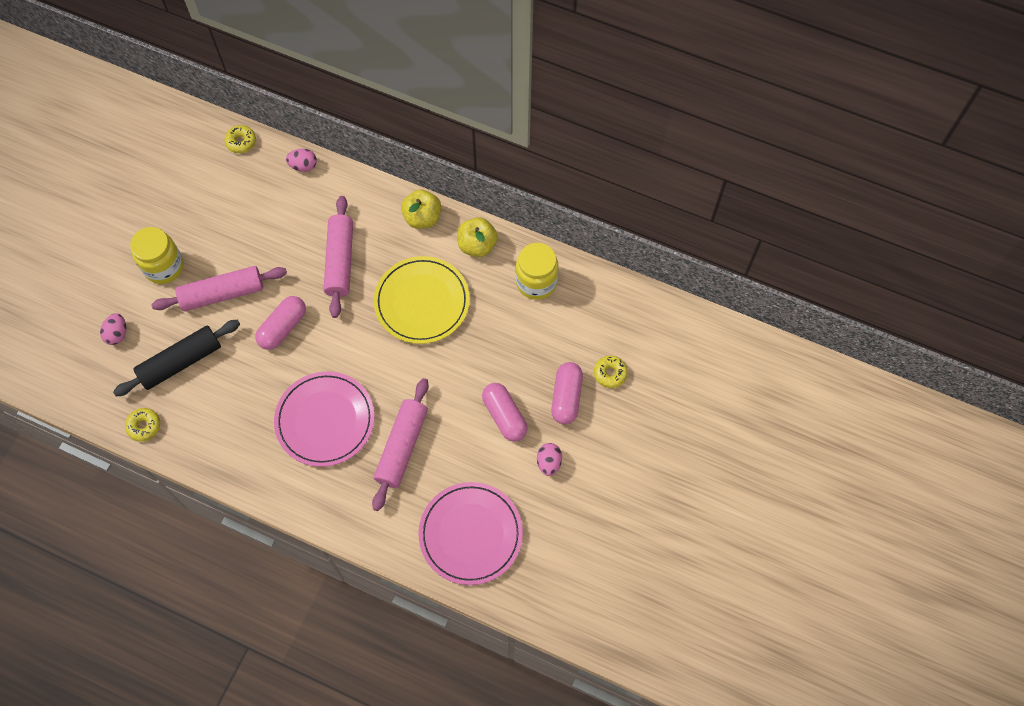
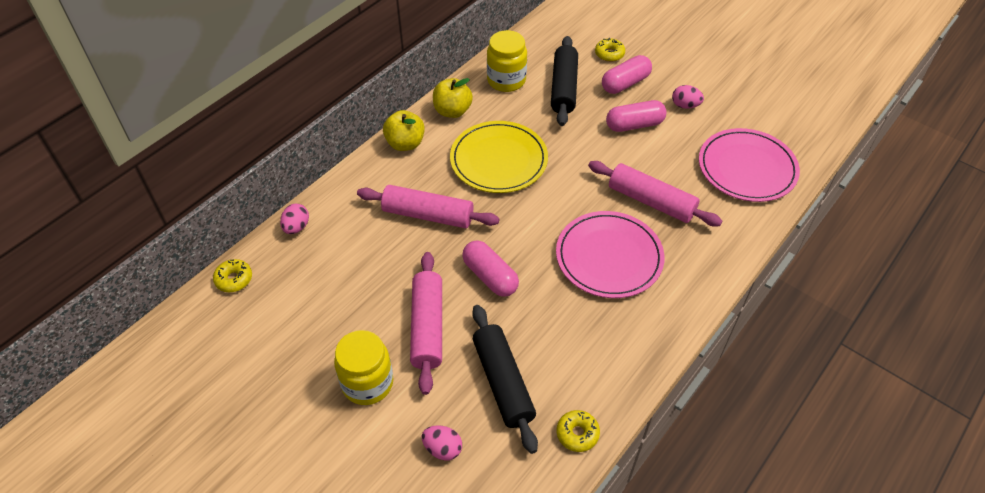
camera: 75 degrees left, 15 degrees down
pink capsule [551,362,583,424] -> pink capsule turned 60 degrees counterclockwise [602,55,652,94]
none -> black rolling pin [551,36,578,126]

